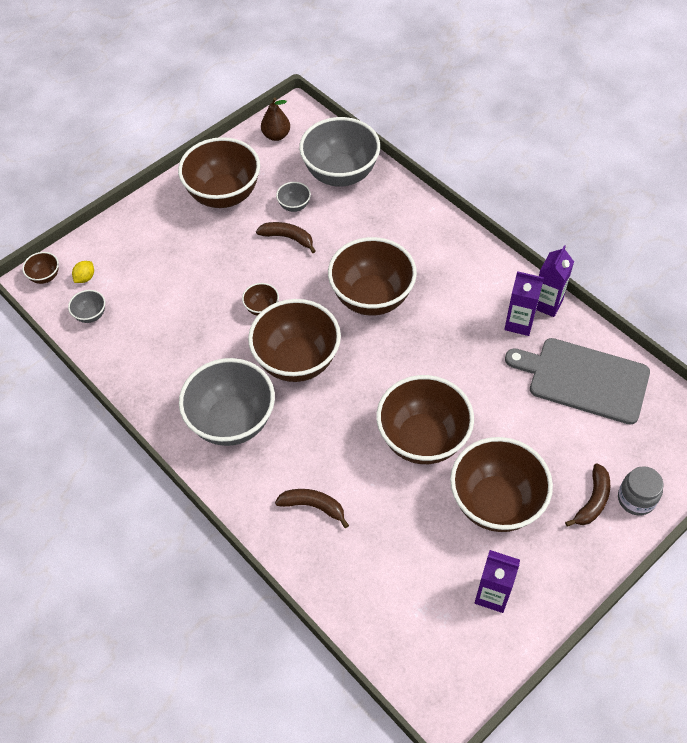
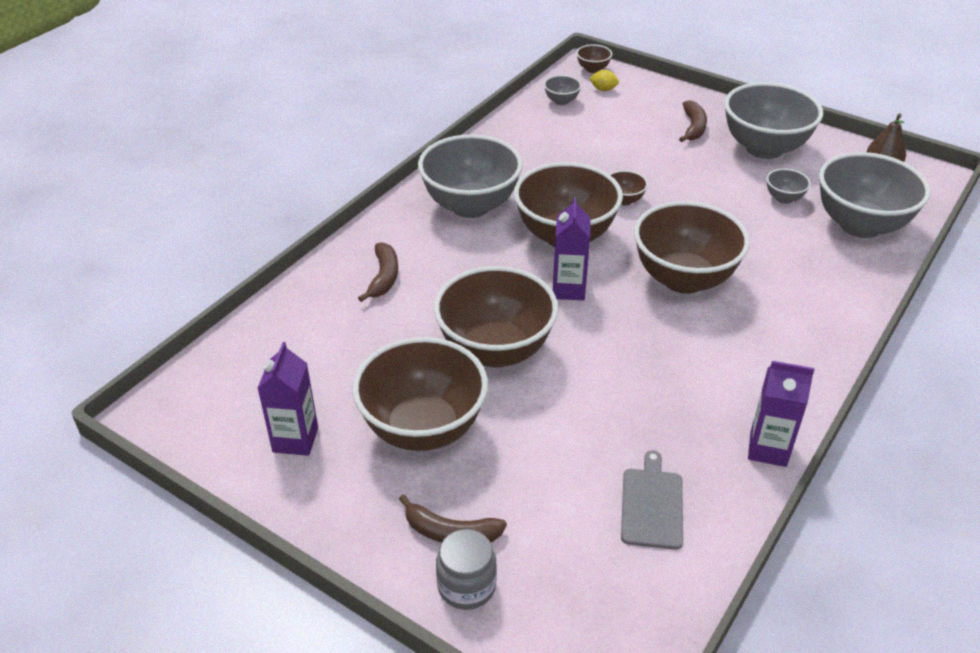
camera: 75 degrees right, 15 degrees down
brown bowl [178,137,260,208] -> grey bowl [724,82,823,159]
brown banana [256,222,316,253] -> brown banana moved to [679,100,707,142]
purple carton [504,271,544,336] -> purple carton moved to [553,197,591,301]
grey cutting board [505,338,650,425] -> grey cutting board [621,450,683,550], size x0.55

